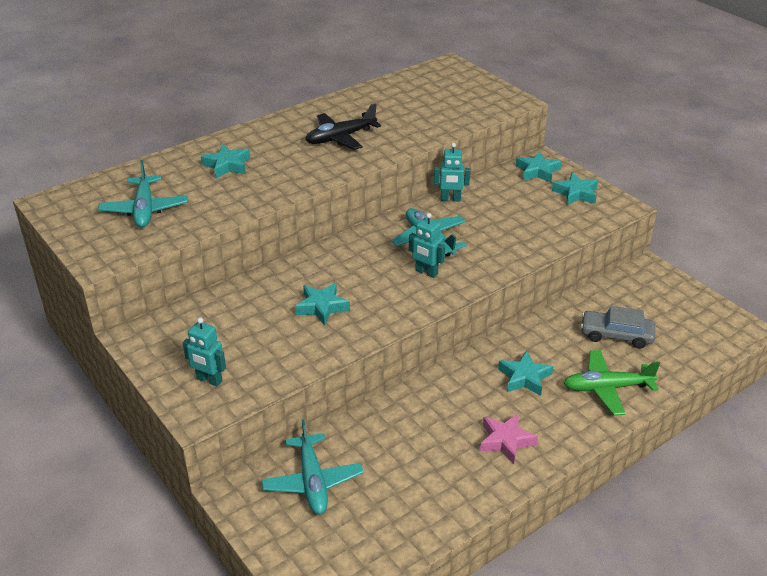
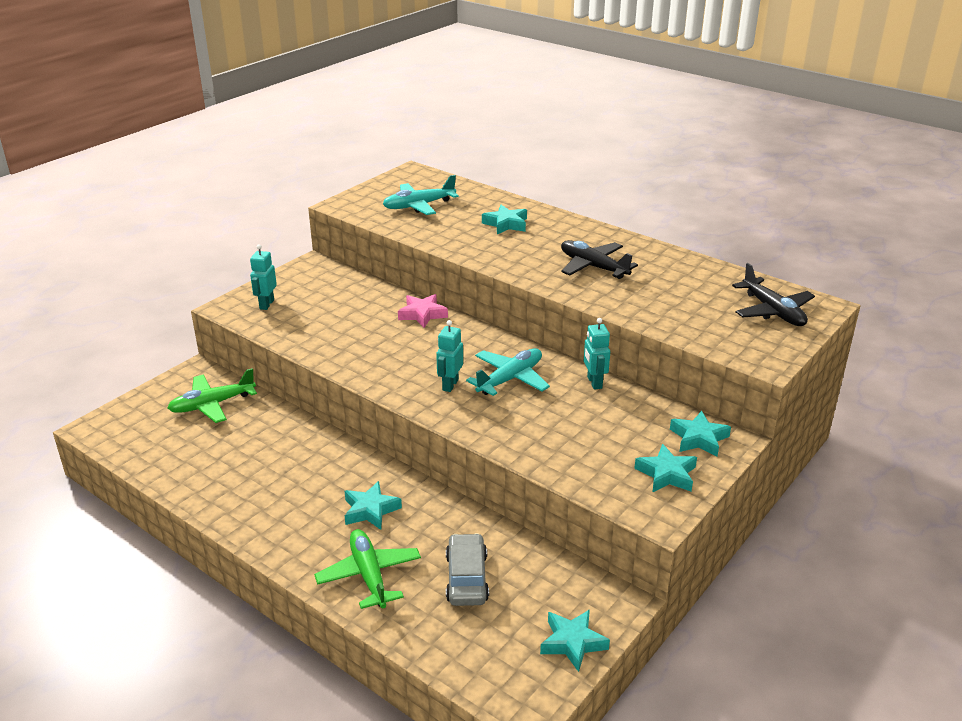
camera: 75 degrees right, 5 degrees down
turquoise plane [261,419,363,515] -> green plane [168,368,257,423]
turquoise star [295,283,350,326] -> turquoise star moved to [540,609,610,672]
pink star [480,413,538,464] -> pink star moved to [398,294,448,328]
none -> black plane [732,263,815,326]

